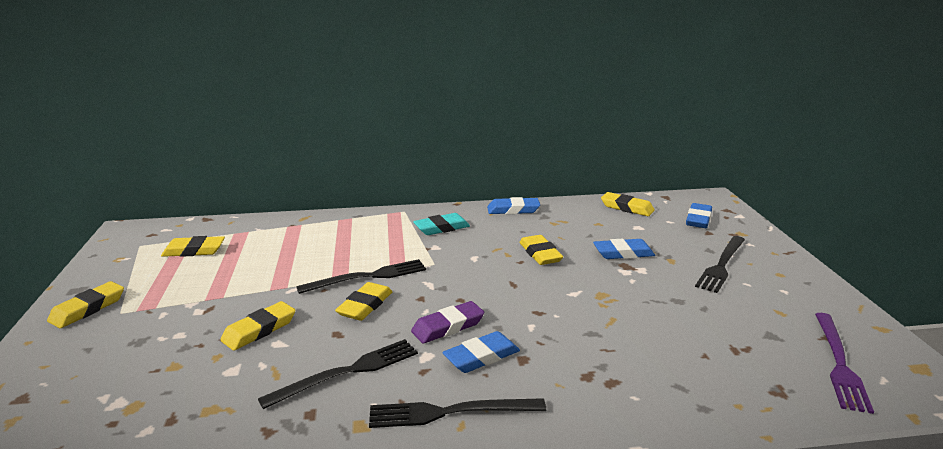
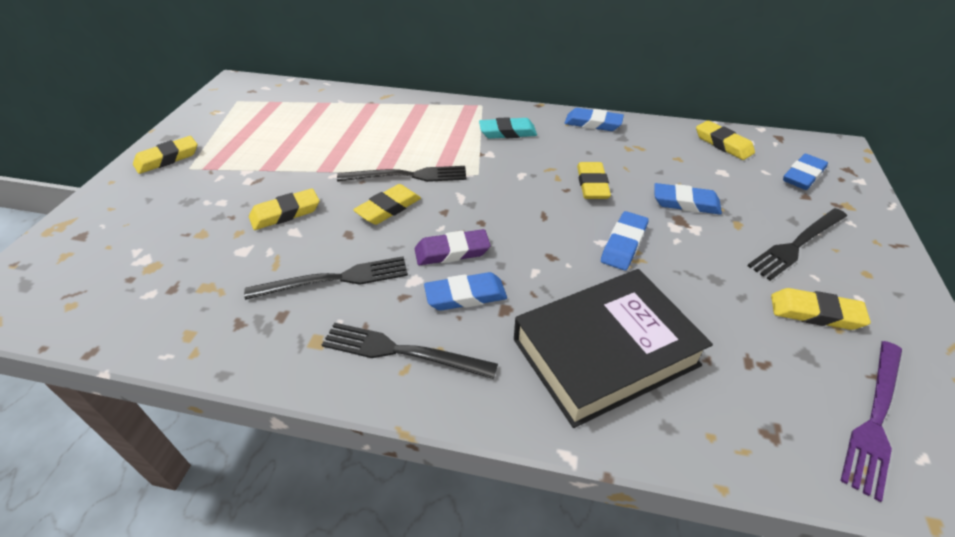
camera: 20 degrees right, 20 degrees up
yellow eraser [161,236,225,257] -> yellow eraser moved to [771,288,871,330]
none -> black book [514,269,713,428]
none -> blue eraser [601,211,649,270]

